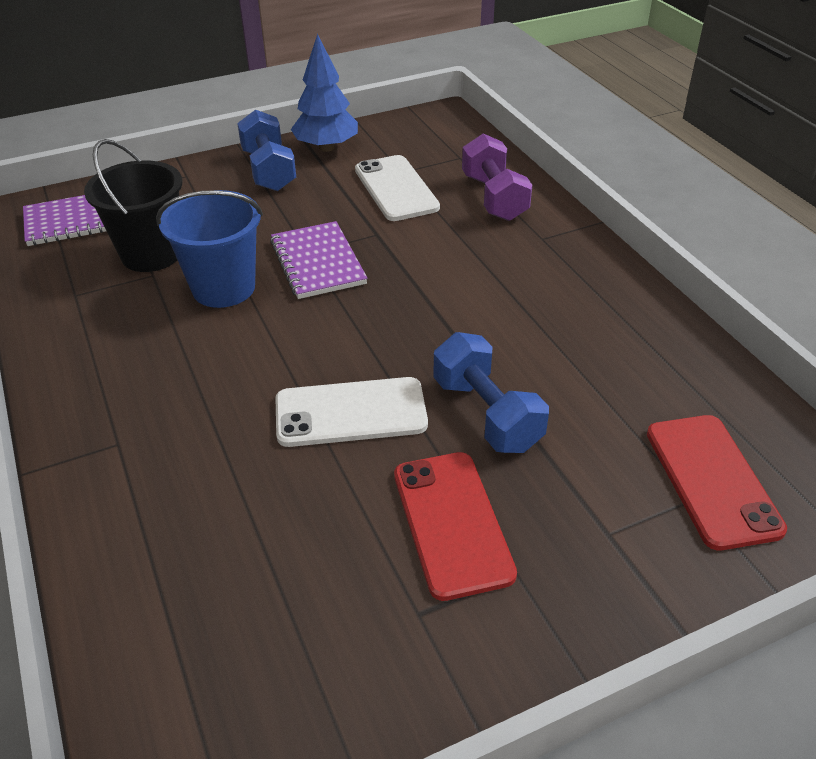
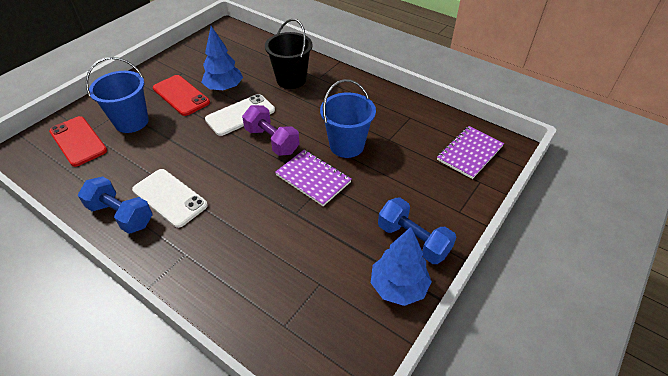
camera: 150 degrees right, 5 degrees up
black bucket [84,139,182,272] -> black bucket moved to [265,19,313,89]
white phone [355,155,440,221] -> white phone moved to [132,169,208,228]
blue dumbbell [433,332,549,453] -> blue dumbbell moved to [78,176,153,234]
purple dumbbell [462,133,532,221] -> purple dumbbell moved to [242,105,300,156]
none -> blue bucket [86,57,149,133]
none -> blue tree [201,26,243,91]

